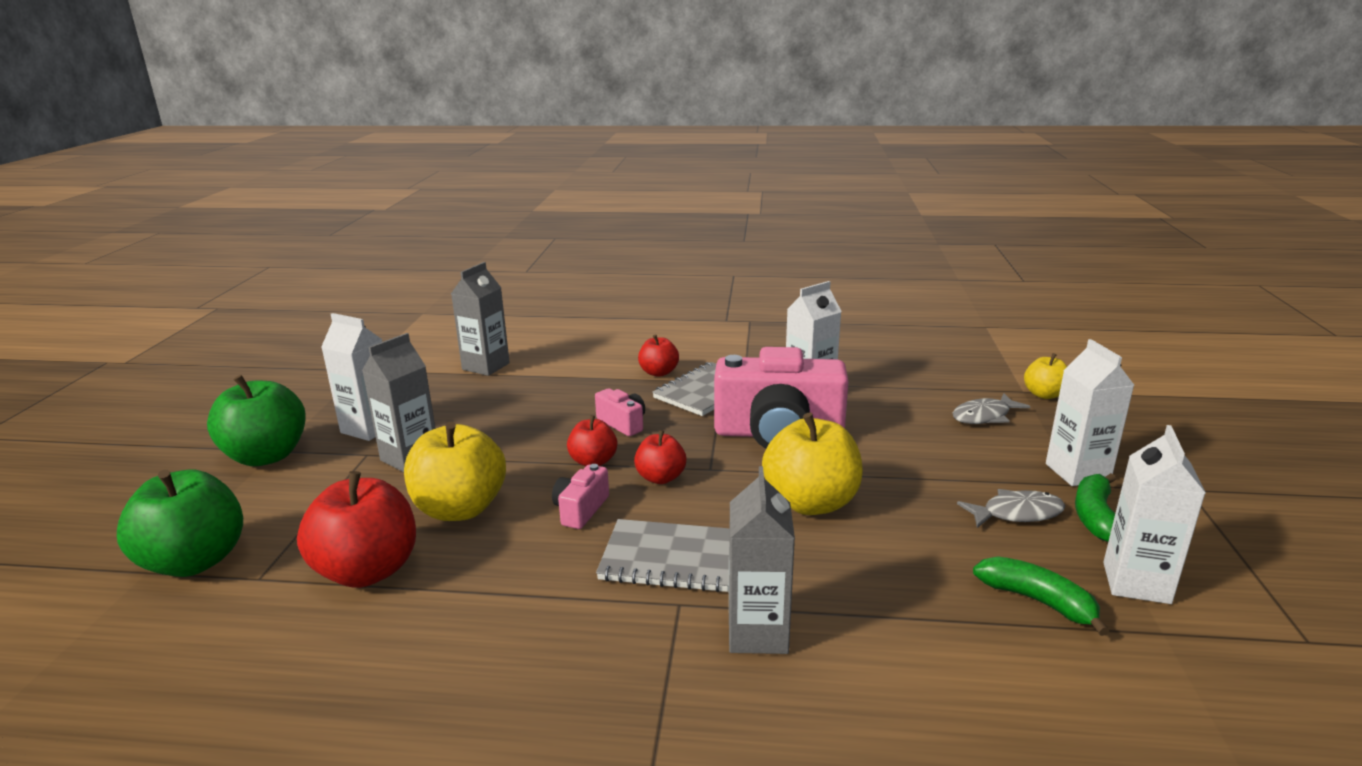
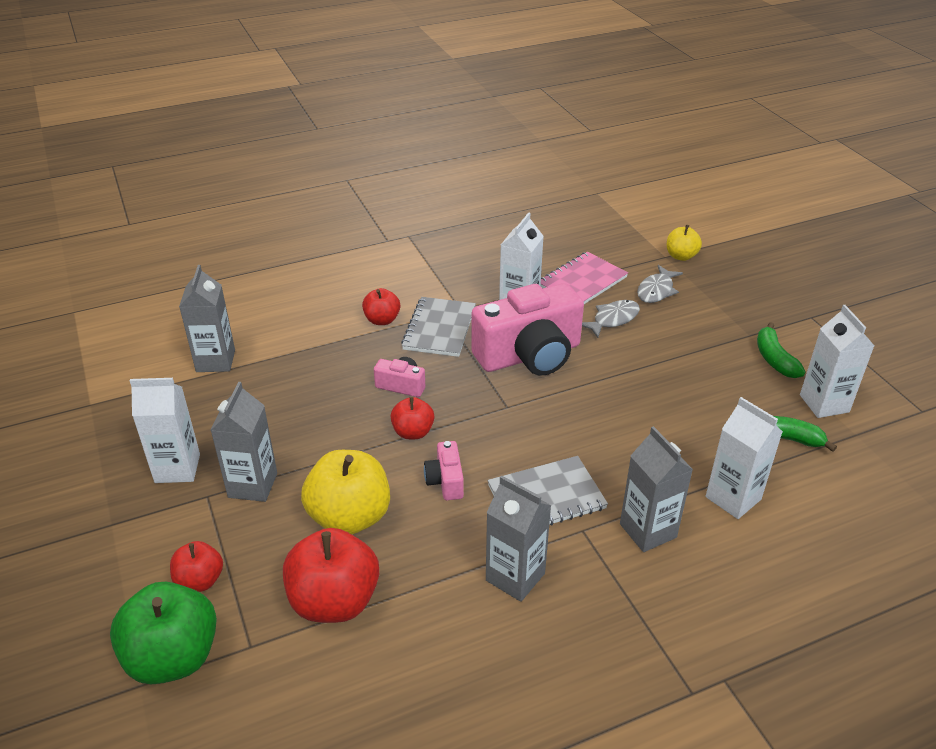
camera: 30 degrees left, 15 degrees up
green apple [207,375,306,466] -> none
red apple [634,430,686,484] -> red apple moved to [170,541,223,592]
yellow apple [762,413,863,515] -> none
grey fish [957,489,1065,528] -> grey fish moved to [582,300,640,338]
white carton [1046,339,1134,486] -> white carton moved to [706,397,783,519]
none -> grey carton [486,476,552,602]
none -> pink notebook [540,252,628,304]

